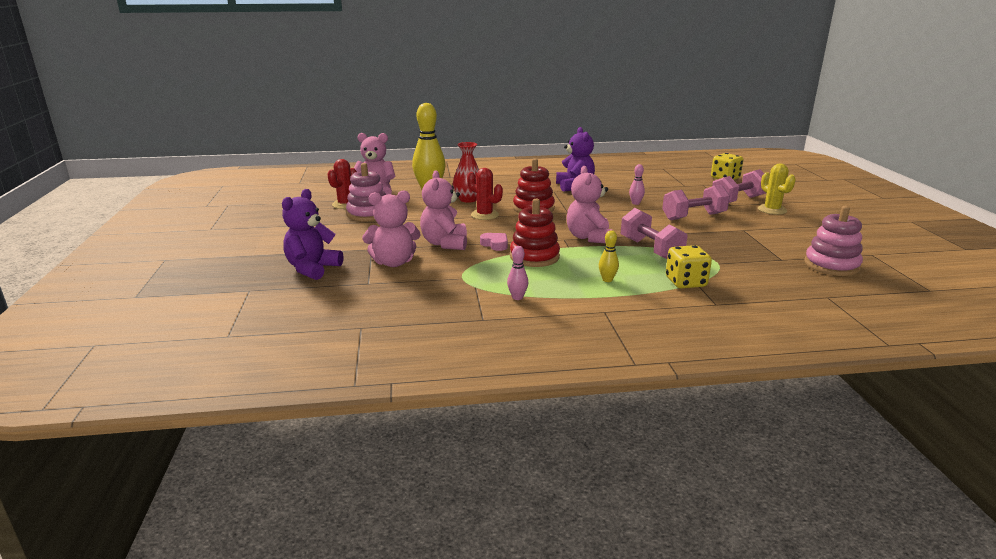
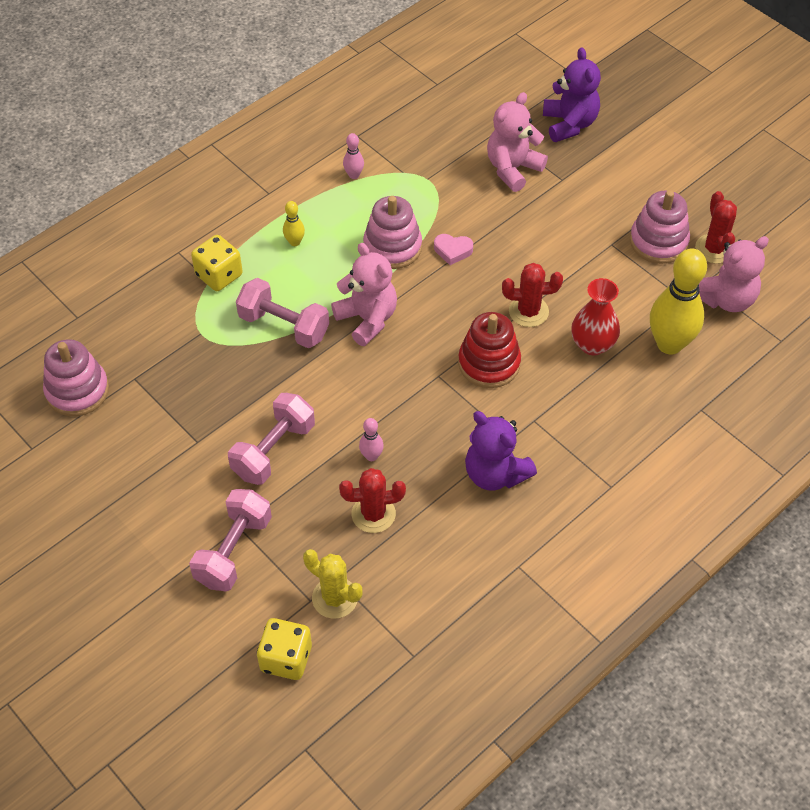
camera: 145 degrees right, 30 degrees up
pink teddy bear [420,170,467,250] -> none
red stacking toy [510,199,560,267] -> pink stacking toy [363,196,422,269]
yellow cactus [758,164,796,215] -> yellow cactus moved to [303,549,362,619]
none -> red cactus [339,468,406,533]

